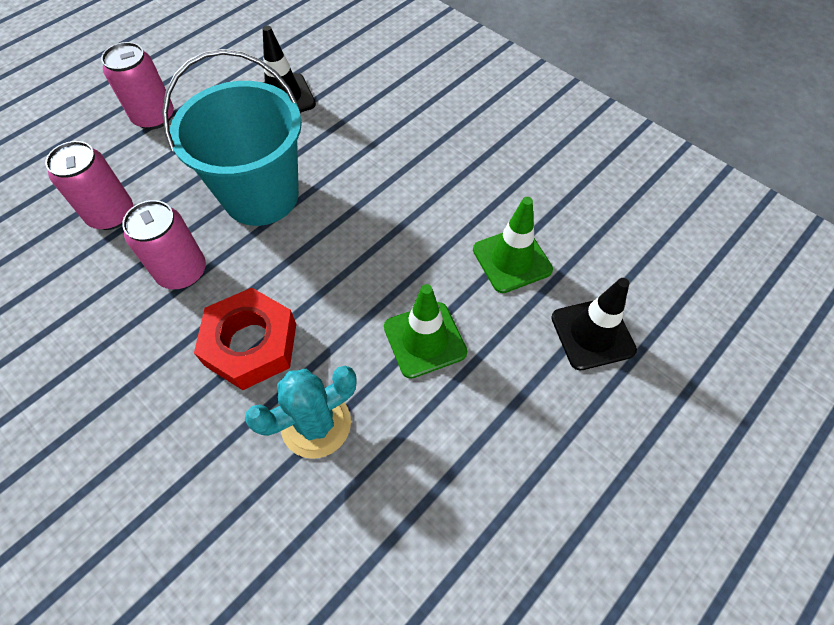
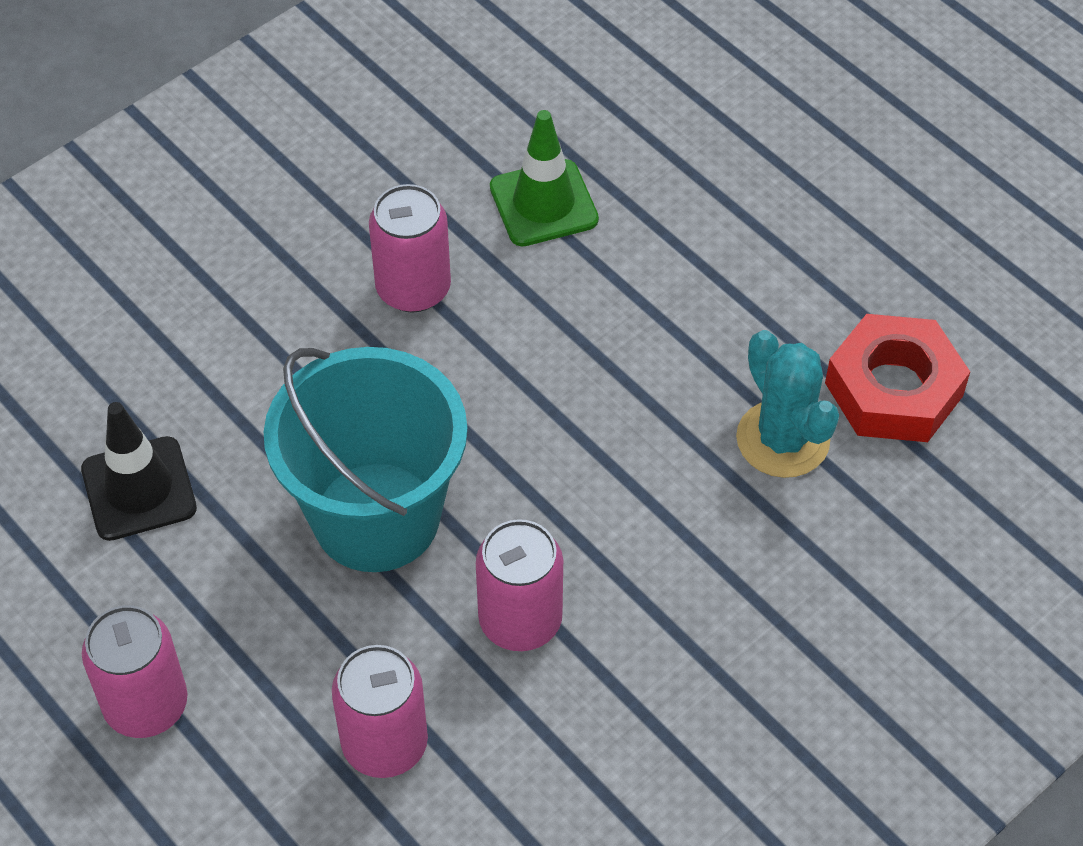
camera: 85 degrees left, 5 degrees down
red nut [194,288,296,390] -> red nut moved to [825,314,970,442]
green traffic cone [384,284,467,379] -> none
black traffic cone [551,278,637,370] -> none
none -> pink can [369,184,451,312]

